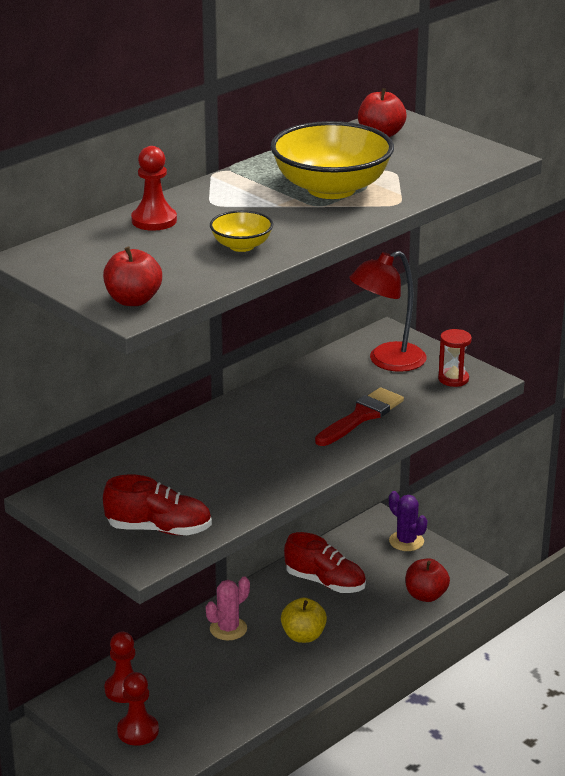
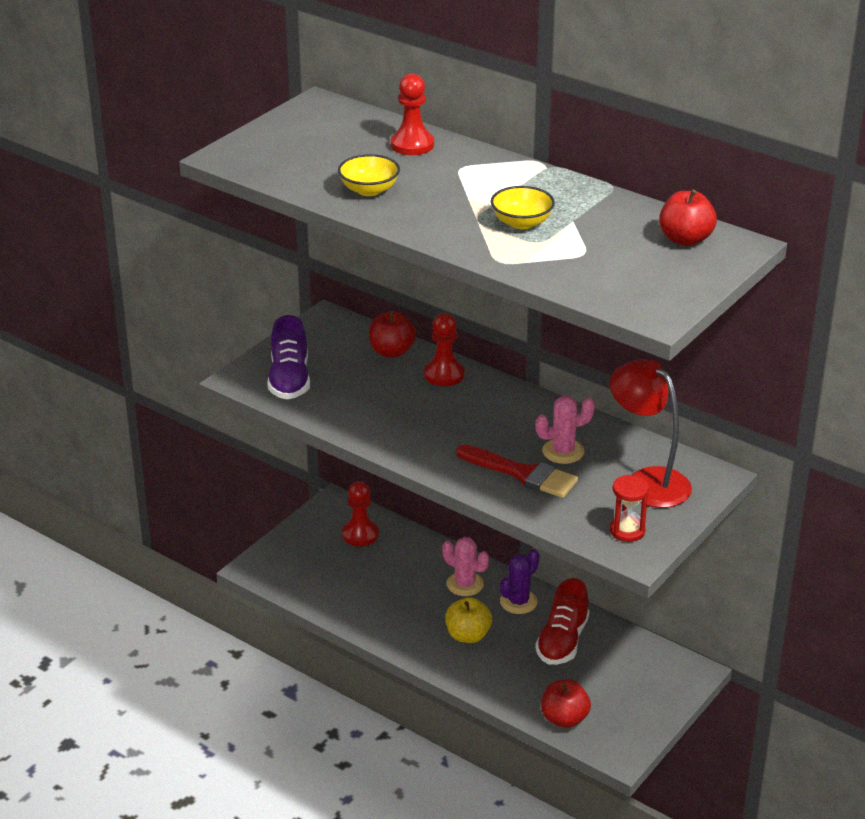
camera: 80 degrees right, 5 degrees up
red apple [103,247,162,306] -> red apple moved to [369,310,416,358]
red shoe [103,475,212,535] -> purple shoe [268,315,310,399]
red pawn [117,672,159,746] -> red pawn moved to [424,313,465,386]
yellow bowl [271,121,394,199] -> yellow bowl [491,186,555,229], size x0.49
purple cactus [389,491,428,551] -> purple cactus moved to [500,549,539,614]
none -> pink cactus [535,396,595,464]

